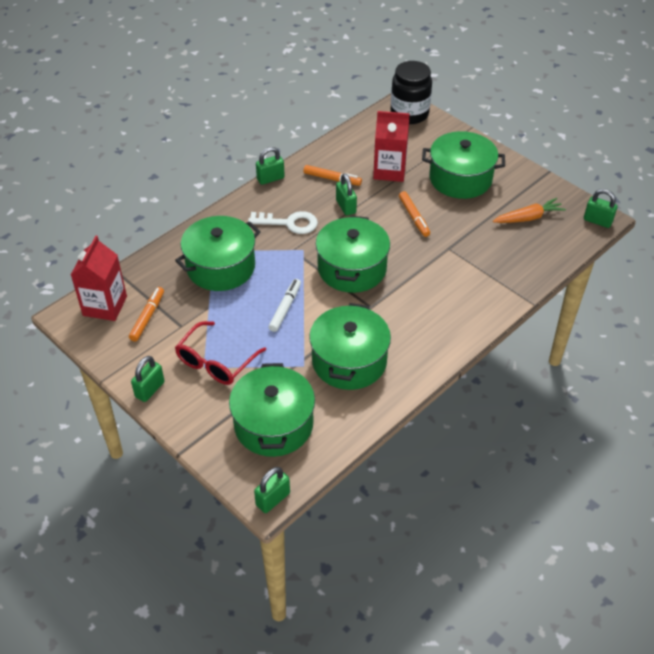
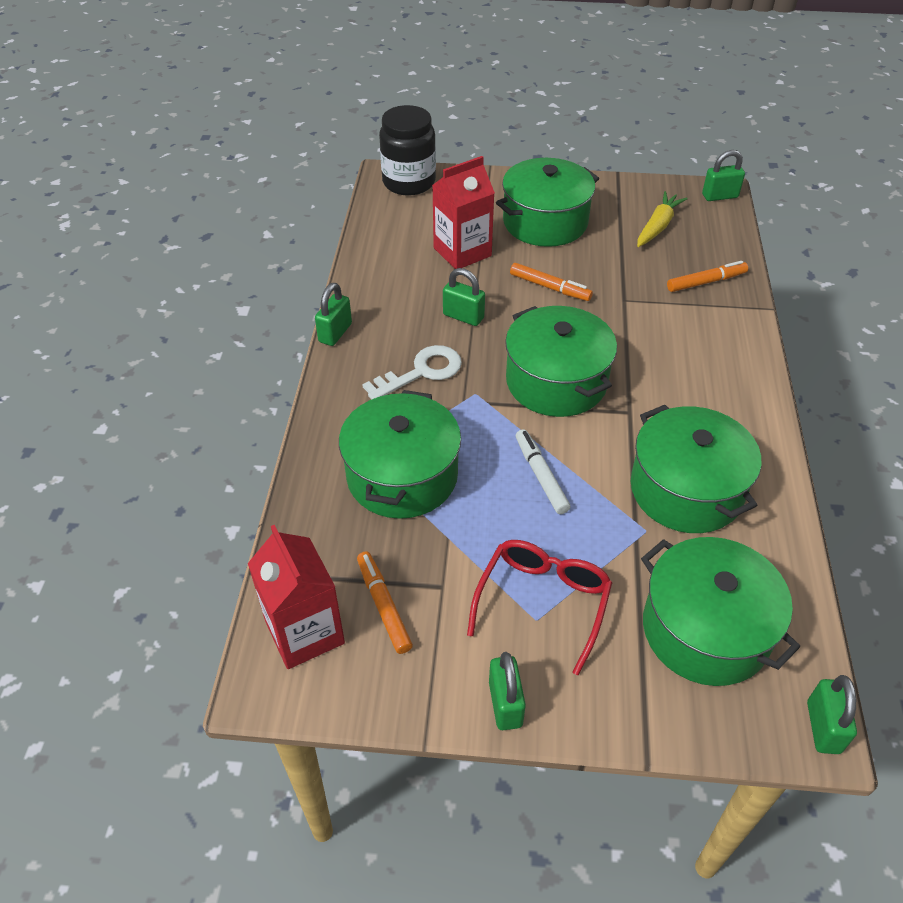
camera: 40 degrees left, 0 degrees up
red glasses [175,321,266,385] -> red glasses turned 150 degrees counterclockwise [467,540,612,675]
orange marker [303,165,362,186] -> orange marker moved to [667,261,748,292]
orange carrot [493,198,566,223] -> yellow carrot [637,191,688,247]

